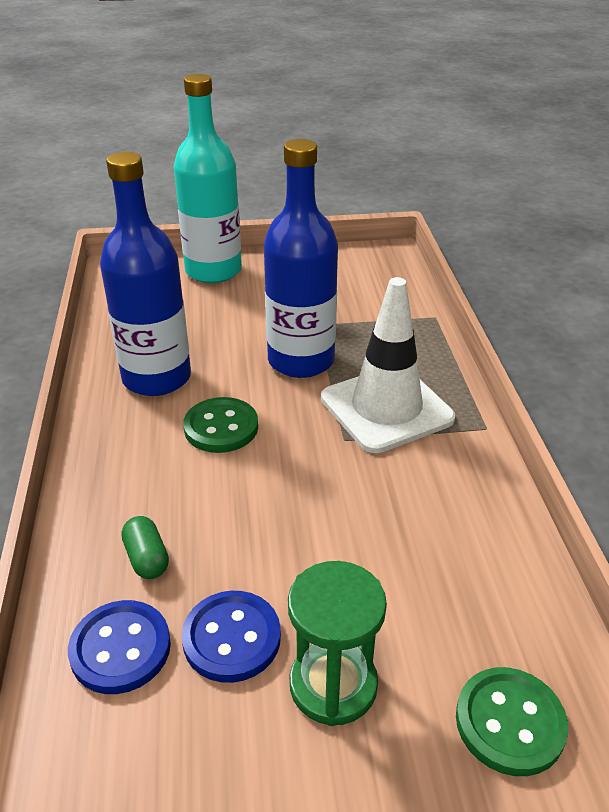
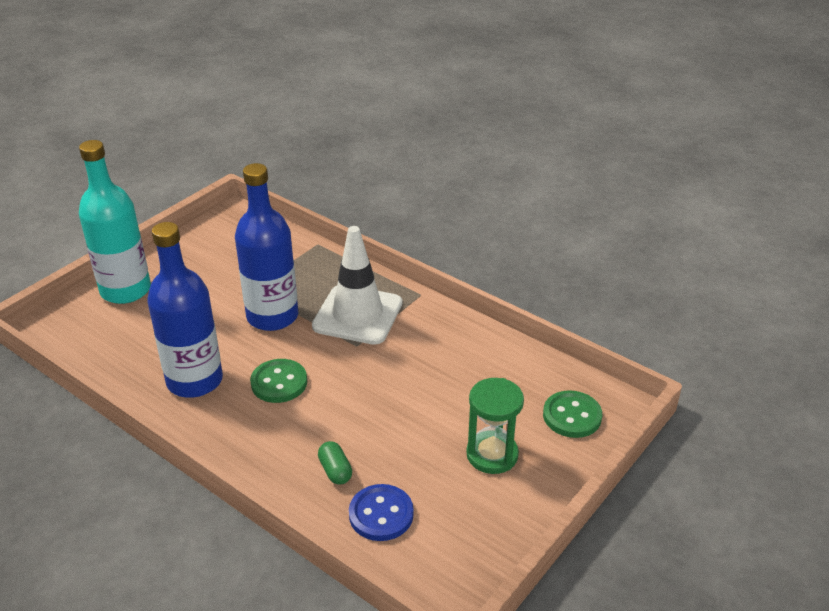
camera: 45 degrees left, 0 degrees up
green capsule [122,516,169,579] -> green capsule turned 45 degrees clockwise [318,441,352,484]
blue button [182,591,281,683] -> none

